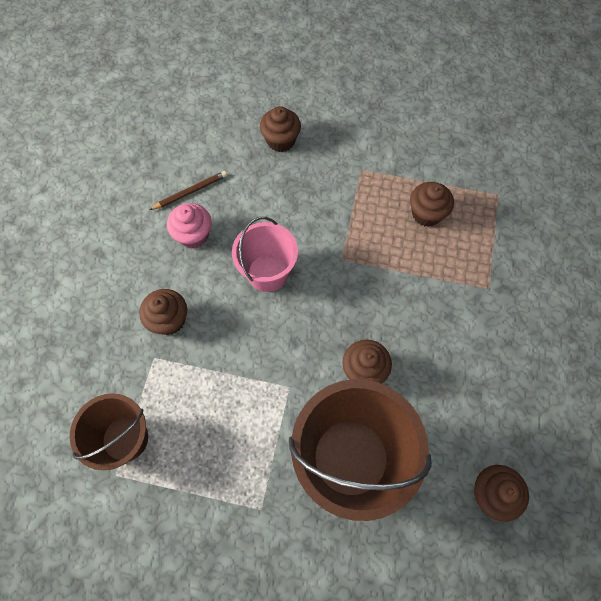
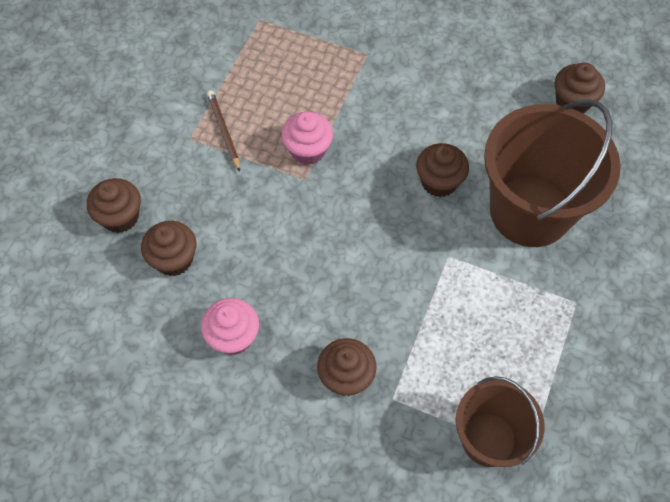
camera: 80 degrees left, 5 degrees down
brown pencil [150,171,227,210] -> brown pencil moved to [207,90,240,172]
pink bucket [232,217,298,292] -> none
brown cupcake [410,182,454,227] -> brown cupcake moved to [141,221,197,276]
none -> pink cupcake [282,112,333,165]

